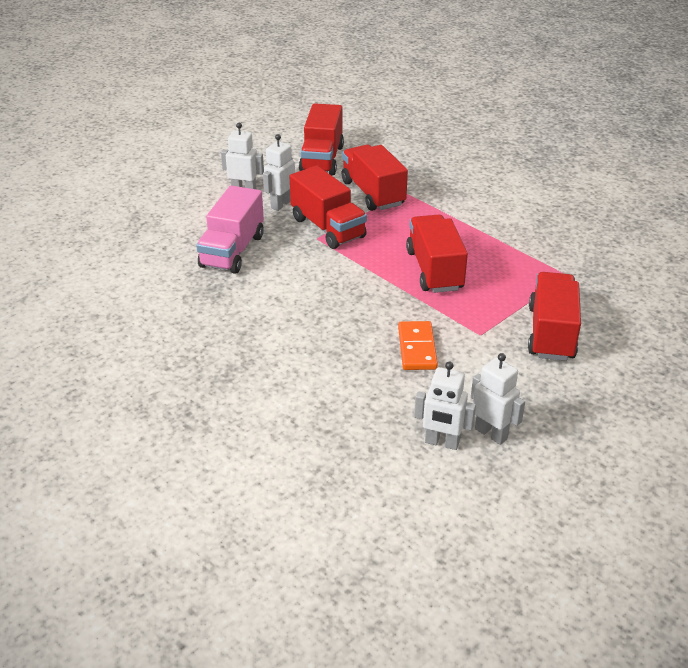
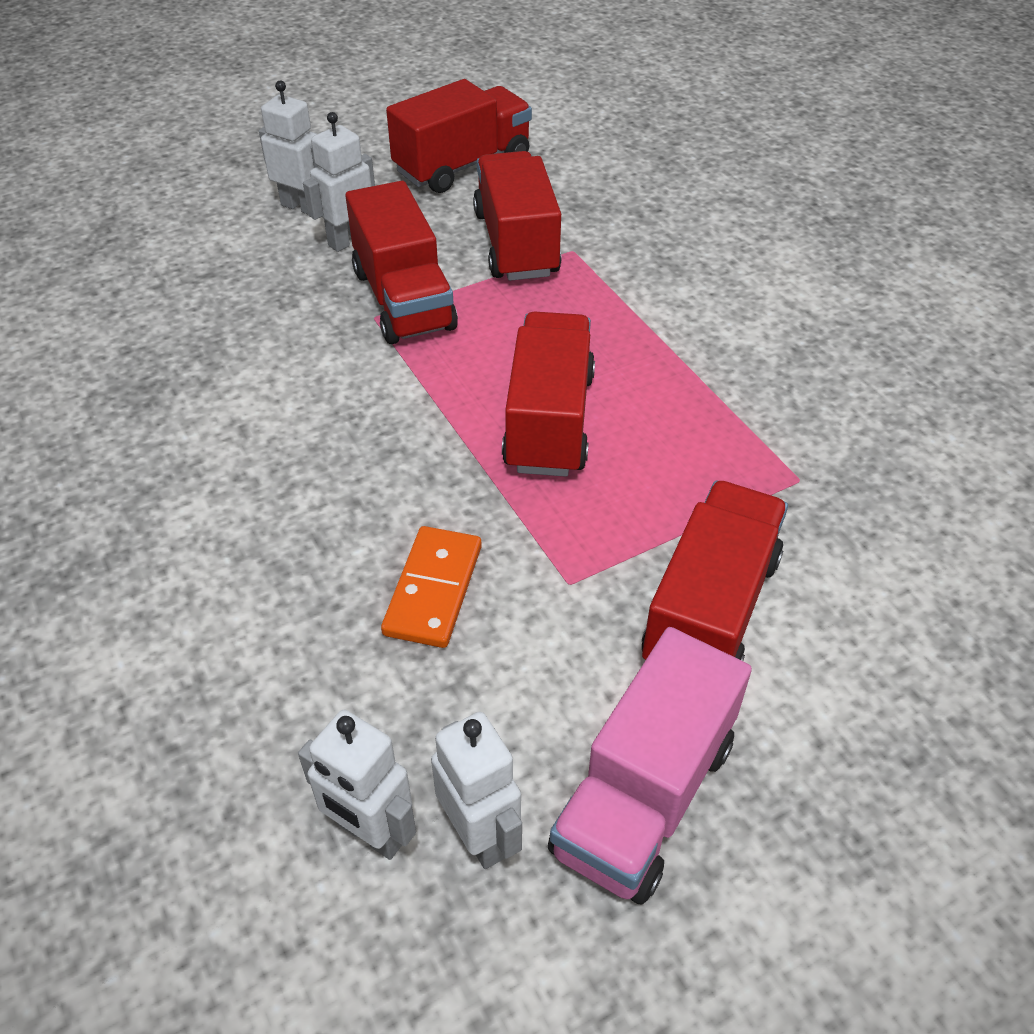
camera: 15 degrees right, 10 degrees up
pink truck [196,186,264,274] -> pink truck moved to [548,627,752,905]
red truck [299,103,344,175] -> red truck turned 150 degrees counterclockwise [386,79,532,193]

